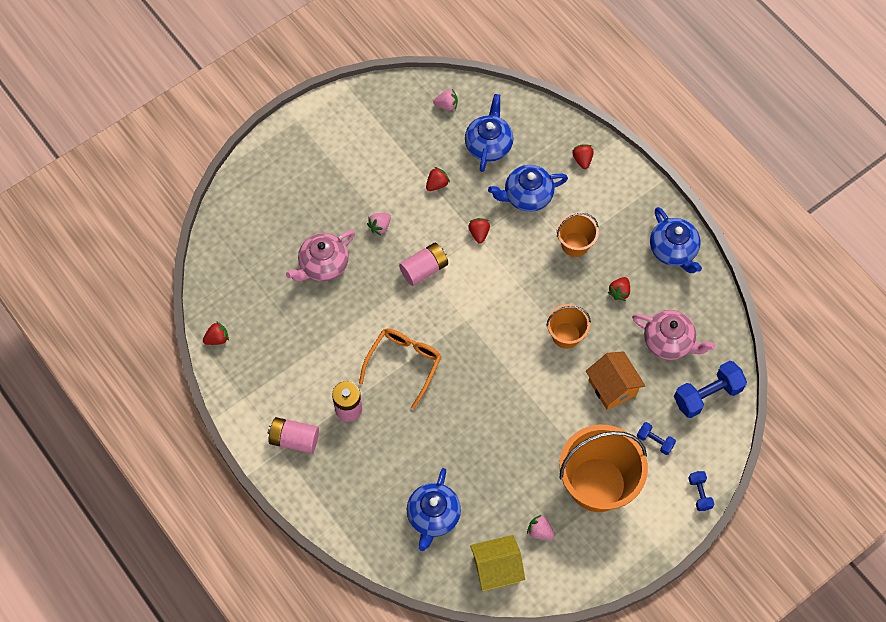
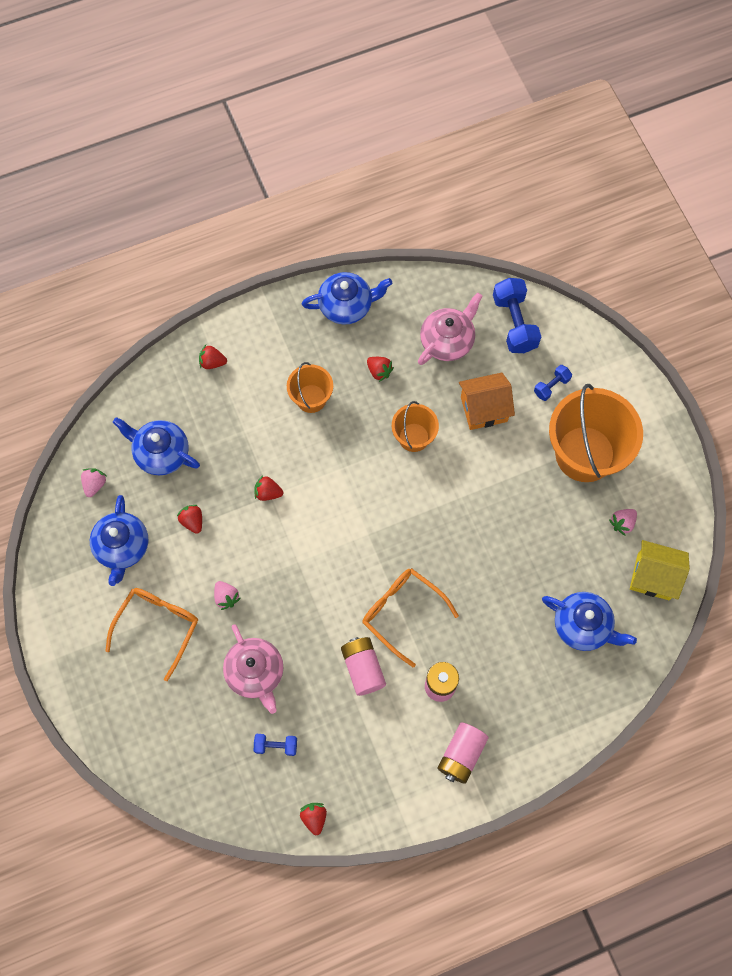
camera: 75 degrees left, 5 degrees up
pink battery [399,243,448,286] -> pink battery moved to [341,637,386,696]
yellow house [470,535,525,591] -> yellow house turned 75 degrees counterclockwise [630,540,690,601]
blue teapot [488,165,568,212] -> blue teapot moved to [90,495,149,586]
blue dumbbell [688,471,714,511] -> blue dumbbell moved to [254,734,297,756]
none -> orange glasses [105,588,198,681]

